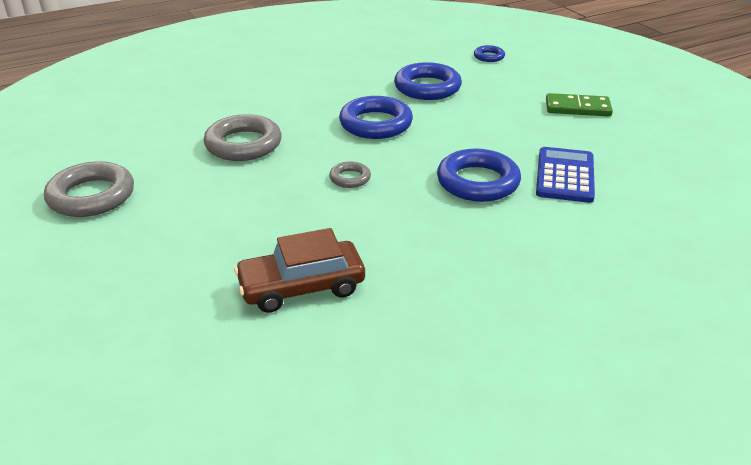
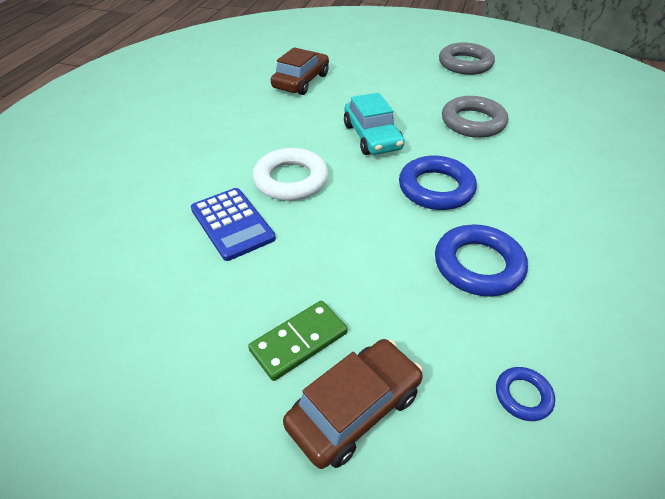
camera: 135 degrees right, 10 degrees up
grey ring [329,161,371,188] -> turquoise car [344,92,405,155]
blue ring [437,149,521,202] -> white ring [253,148,328,201]
none -> brown car [283,339,423,469]

